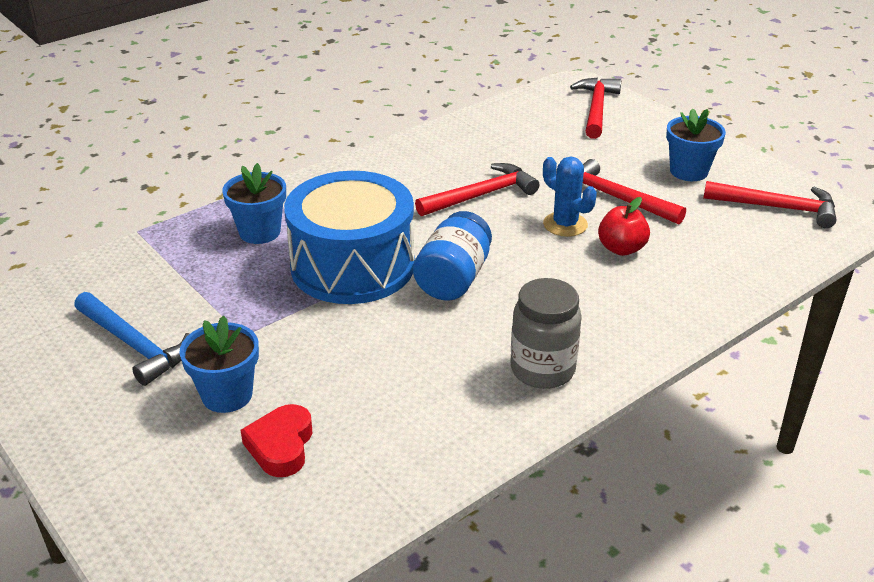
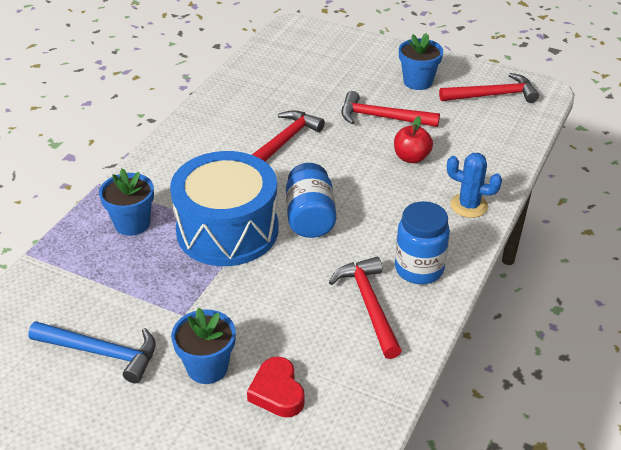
camera: 25 degrees left, 5 degrees up
grey jar [510,278,582,389] -> blue jar [395,201,450,284]
blue cactus [543,156,597,237] -> blue cactus moved to [447,153,502,218]
red hammer [570,77,622,139] -> red hammer moved to [329,257,402,359]

